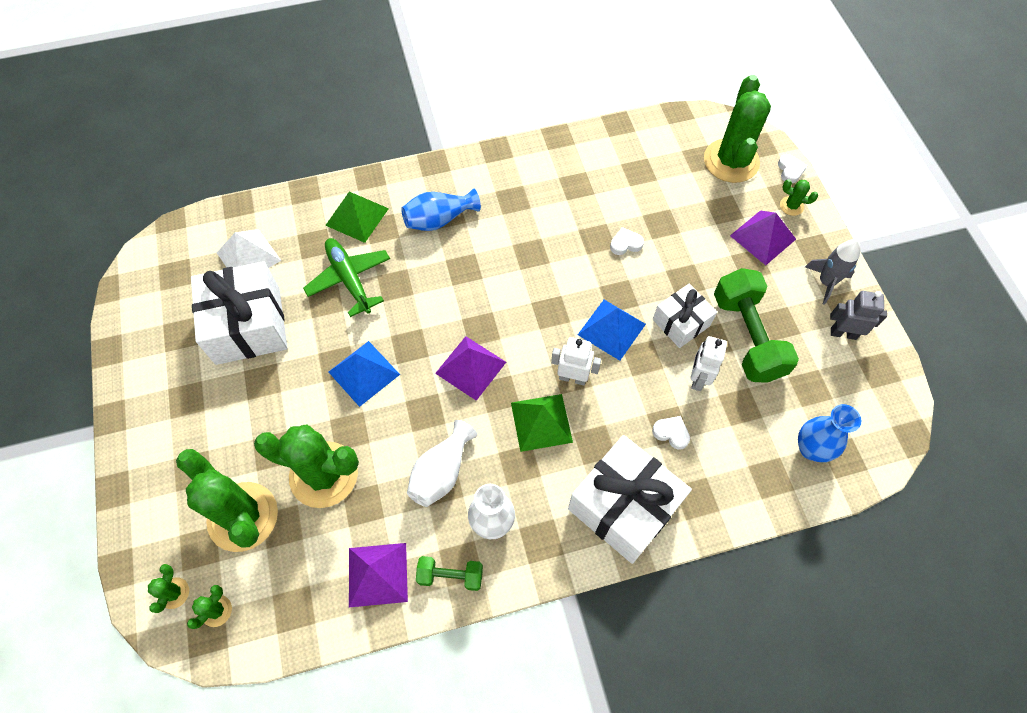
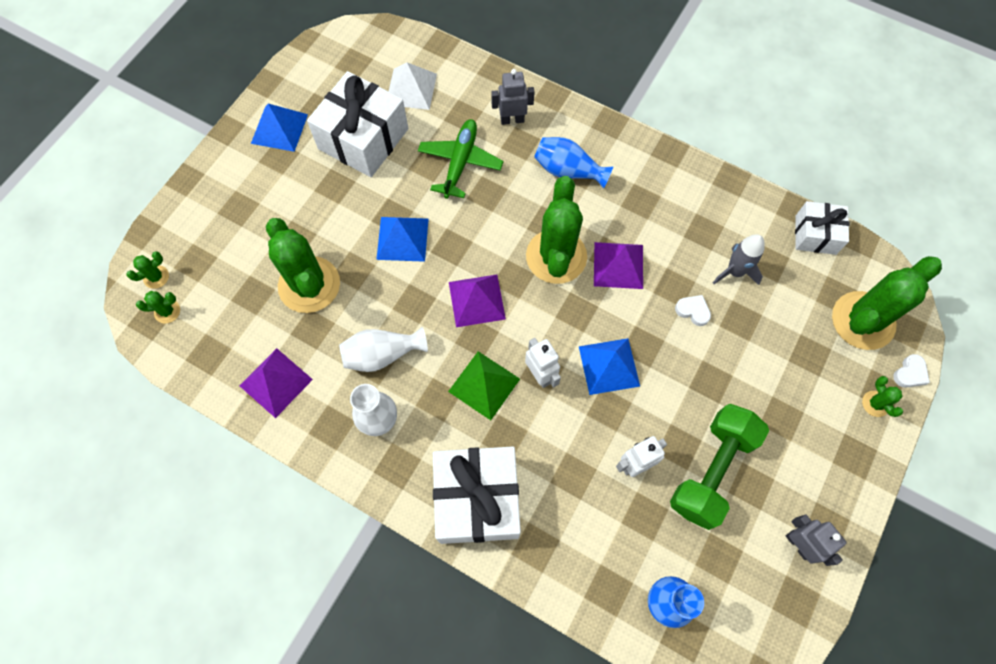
camera: 45 degrees right, 5 degrees up
green cactus [176,449,278,552] -> green cactus moved to [526,176,587,284]
green pyramid [325,192,389,243] -> grey robot [491,69,535,125]
green dumbbell [416,556,483,591] -> none
white heart [652,416,690,450] -> none
white gift [653,284,717,348] -> white gift moved to [795,201,849,255]
purple pyramid [730,210,796,265] -> purple pyramid moved to [594,242,643,289]
grey rocket [805,239,861,305] -> grey rocket moved to [713,234,765,285]
none -> blue pyramid [251,104,308,152]

